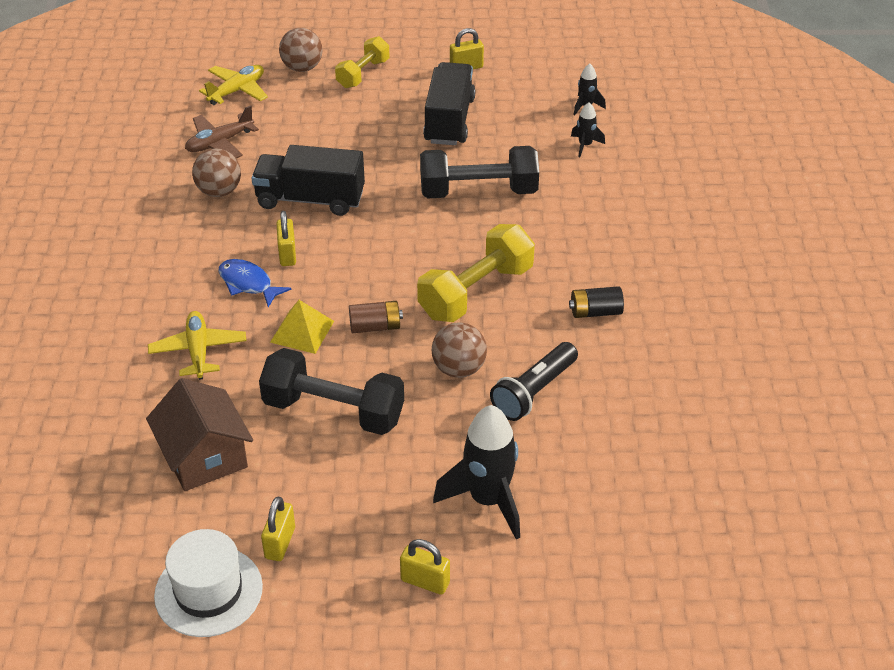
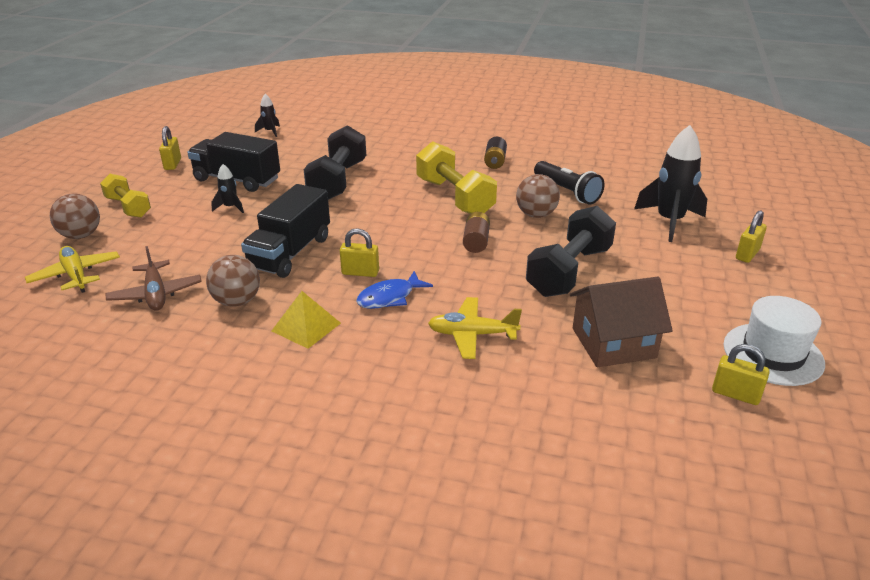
camera: 75 degrees left, 10 degrees down
yellow padlock [261,497,295,561] -> yellow padlock moved to [712,344,770,405]
yellow pyramid [270,300,334,354] -> yellow pyramid moved to [272,291,341,349]
black rocket [571,102,605,157] -> black rocket moved to [211,164,244,213]

